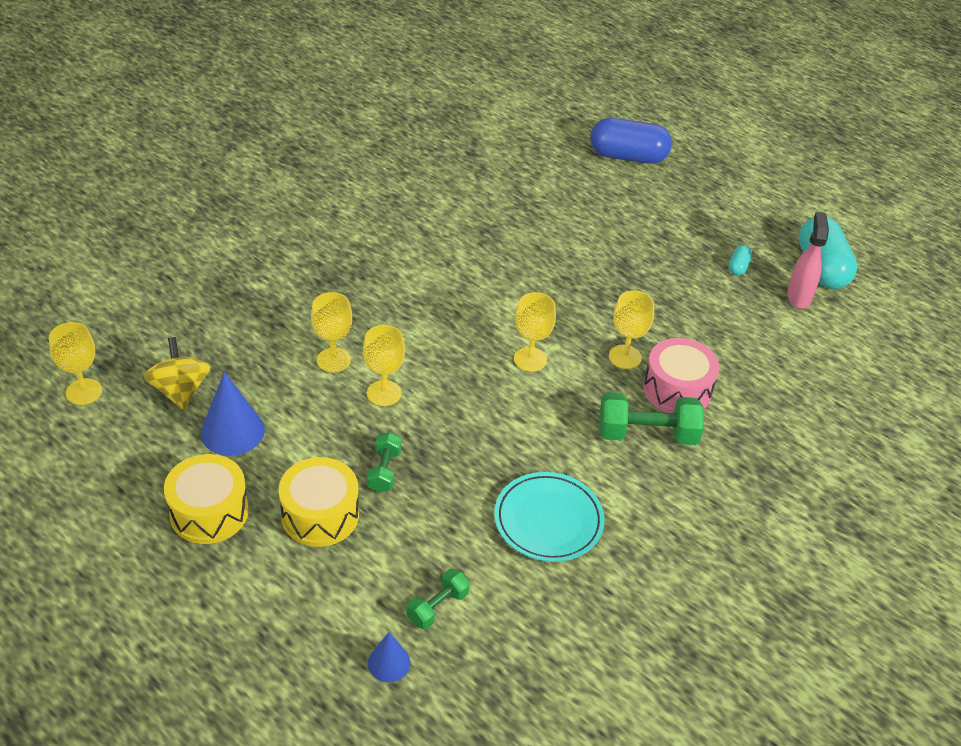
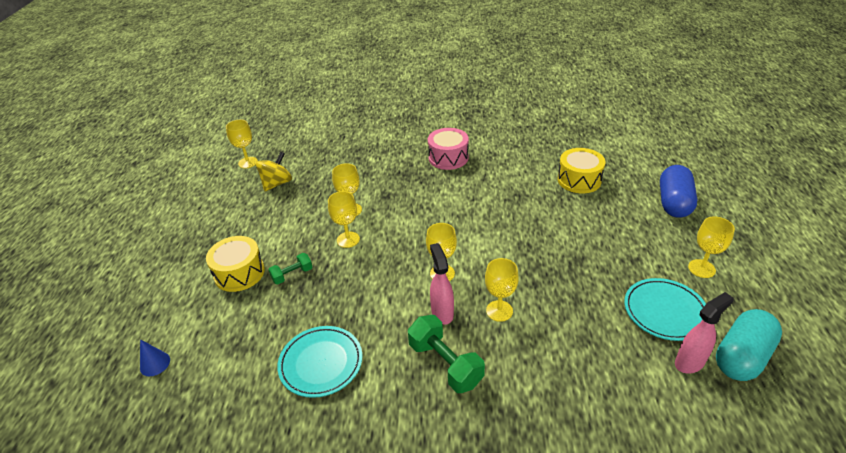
camera: 55 degrees right, 5 degrees down
yellow drum [164,454,249,544] -> yellow drum moved to [558,148,605,193]
blue cone [201,372,265,456] -> none
green dumbbell [406,569,470,629] -> none
blue capsule [590,118,672,164] -> blue capsule turned 45 degrees clockwise [660,165,697,218]
pink drum [643,338,719,413] -> pink drum moved to [428,128,469,170]
turquoise capsule [729,245,752,276] -> turquoise plate [624,278,706,341]
none -> pink spray bottle [430,243,454,325]
none -> yellow goblet [688,216,735,278]

